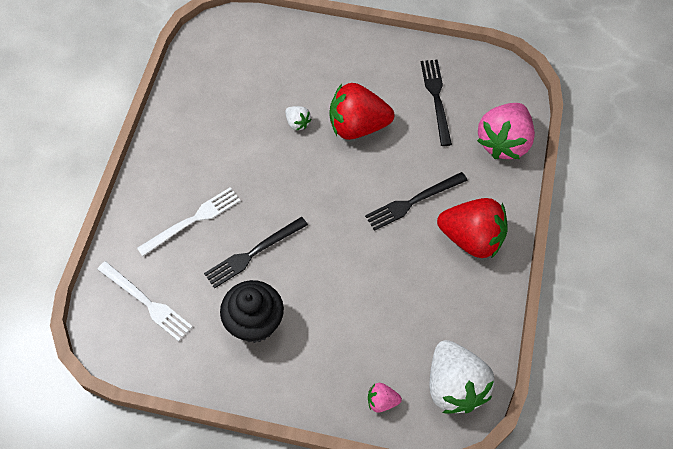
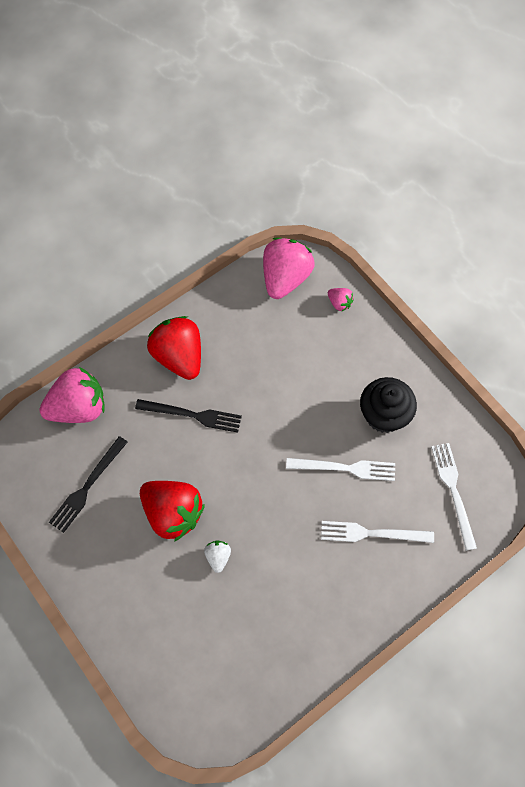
camera: 140 degrees left, 5 degrees up
black fork [204,217,308,289] -> white fork [286,458,395,481]
white strawberry [430,340,495,414] -> pink strawberry [263,237,314,299]

